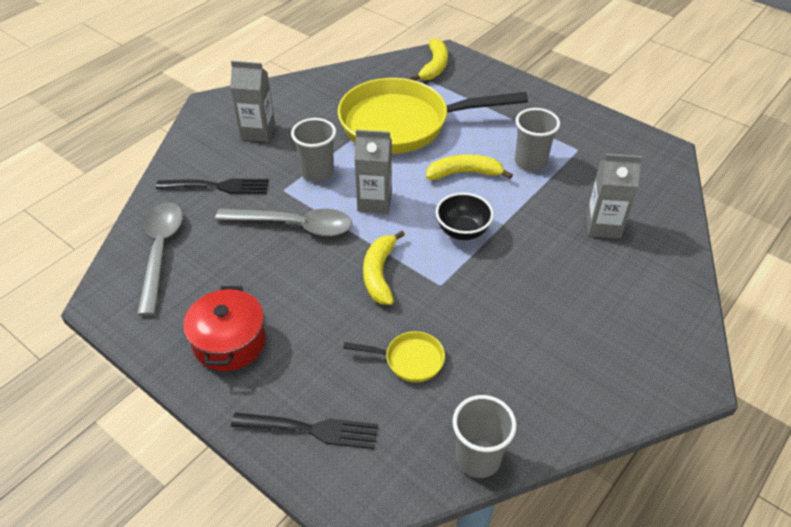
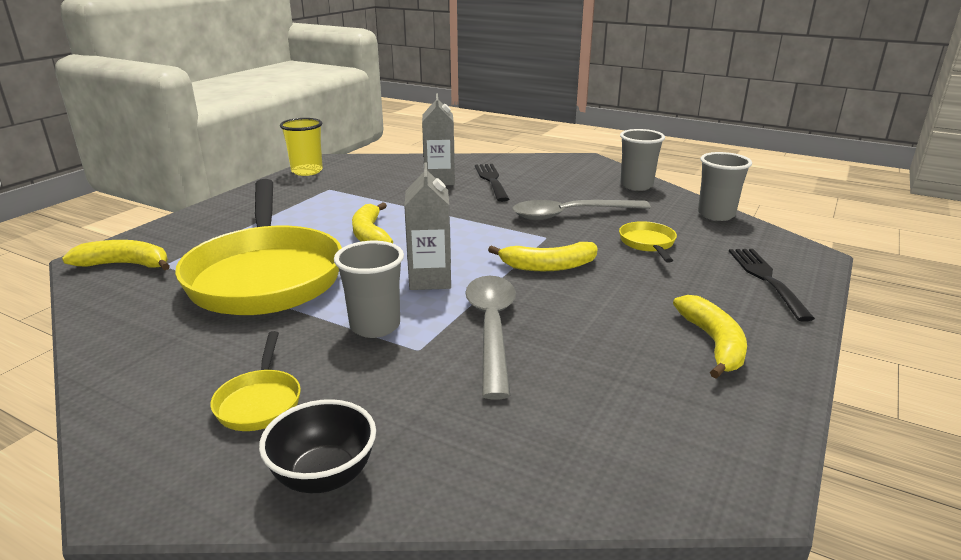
camera: 100 degrees left, 20 degrees down
grey spoon [137,202,183,316] -> grey spoon moved to [512,200,651,220]
black fork [156,178,269,194] -> black fork moved to [475,164,509,202]
red pot [183,286,266,371] -> yellow banana [673,295,747,379]
grey carton [230,61,275,142] -> yellow pan [210,331,301,431]
black bowl [436,193,494,240] -> black bowl moved to [259,399,376,493]
grey cup [515,108,560,171] -> grey cup moved to [620,129,665,191]
none -> yellow cup [280,118,323,176]

